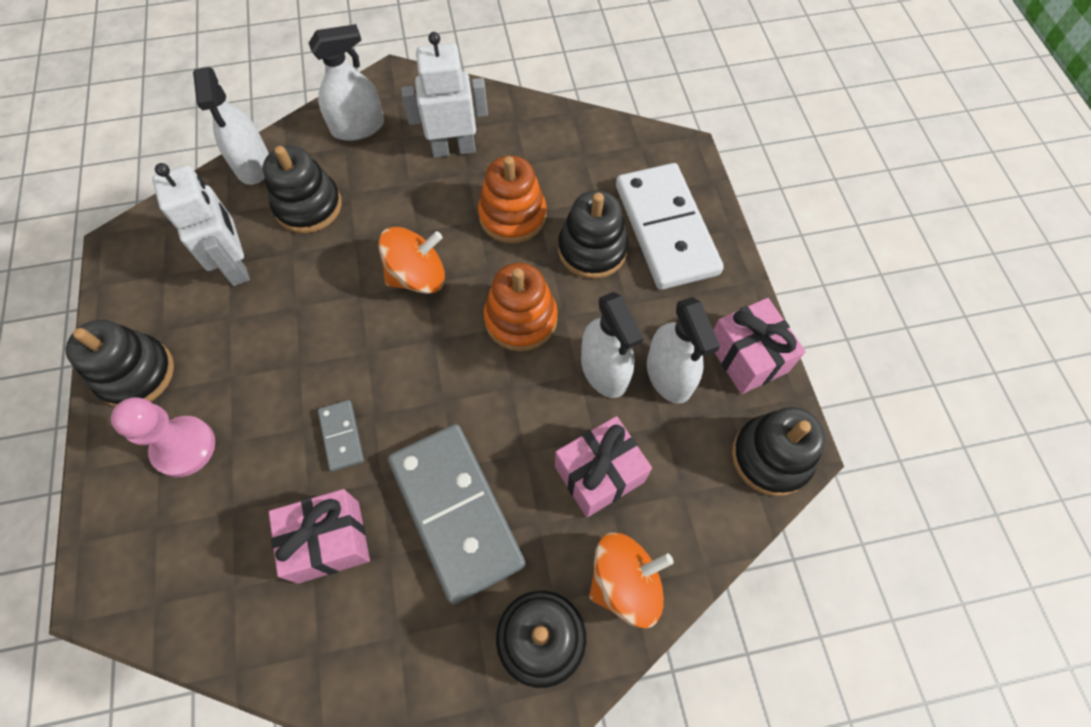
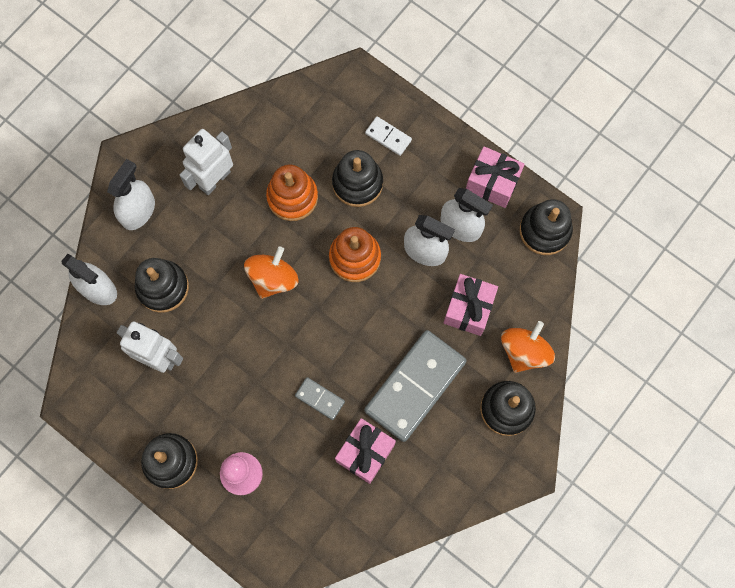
camera: 40 degrees left, 10 degrees up
grey domino [388,424,526,604] -> grey domino turned 75 degrees counterclockwise [364,330,467,442]
white domino [616,163,724,290] -> white domino [365,116,412,156], size x0.44

